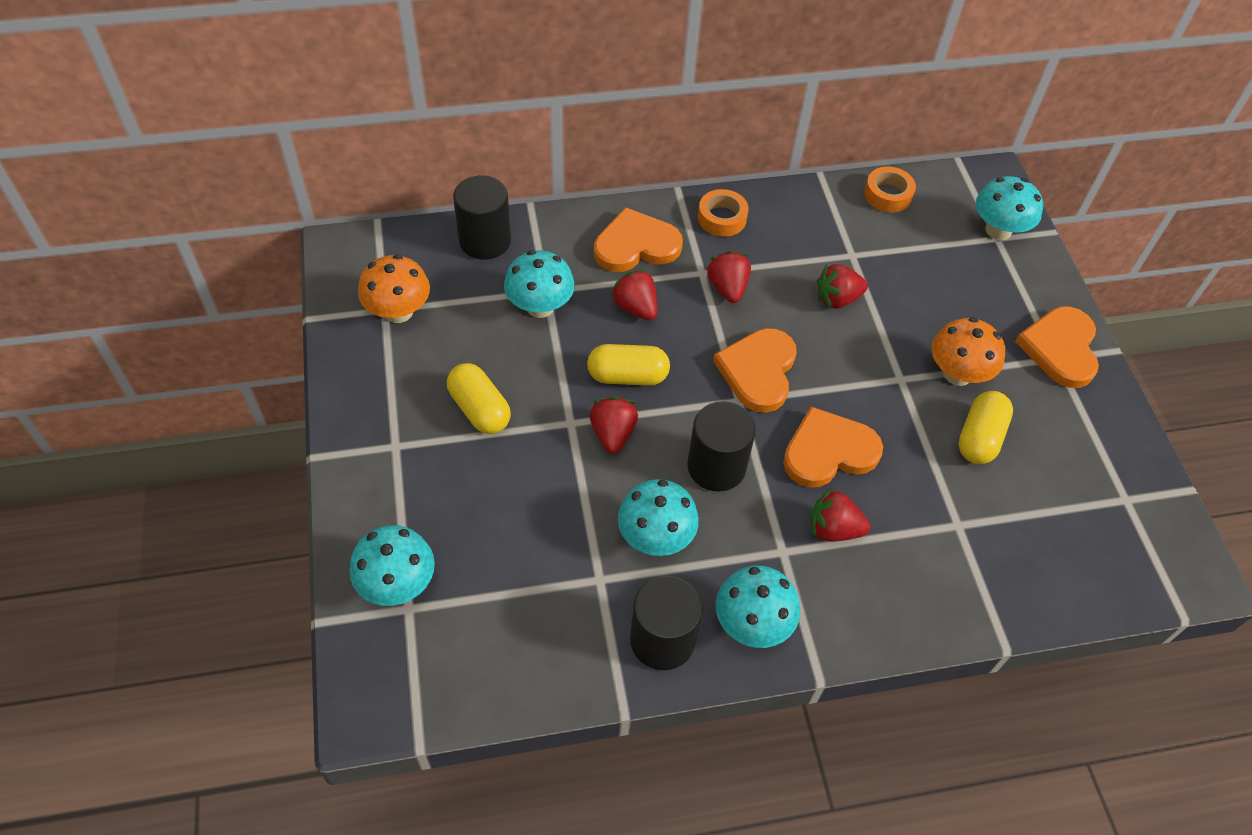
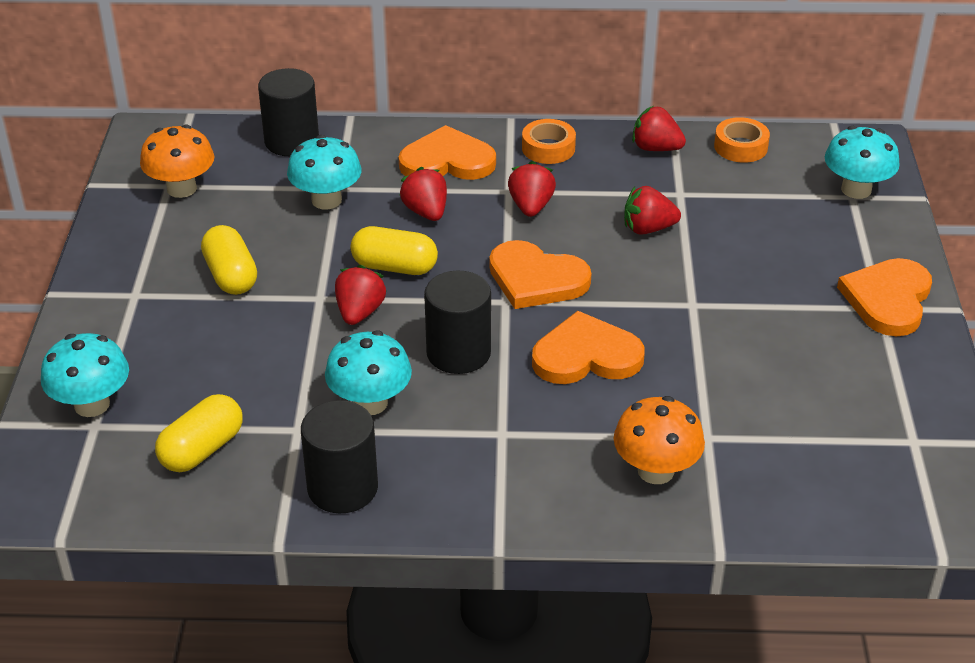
camera: 15 degrees right, 15 degrees down
orange heart [713,328,797,413] -> orange heart turned 90 degrees counterclockwise [489,240,592,309]
turquoise mushroom [716,565,800,648] -> none
red strawberry [810,489,870,542] -> red strawberry moved to [632,106,686,151]
orange mushroom [932,317,1005,386] -> orange mushroom moved to [613,396,705,484]
yellow capsule [958,391,1013,464] -> yellow capsule moved to [155,394,242,472]

